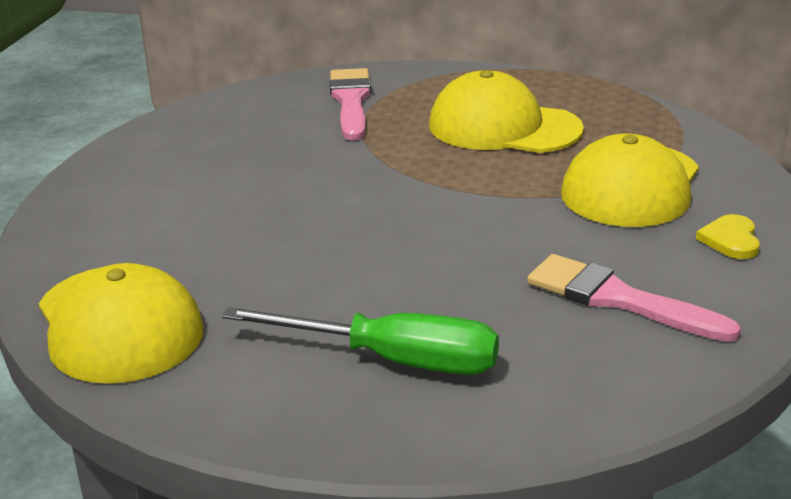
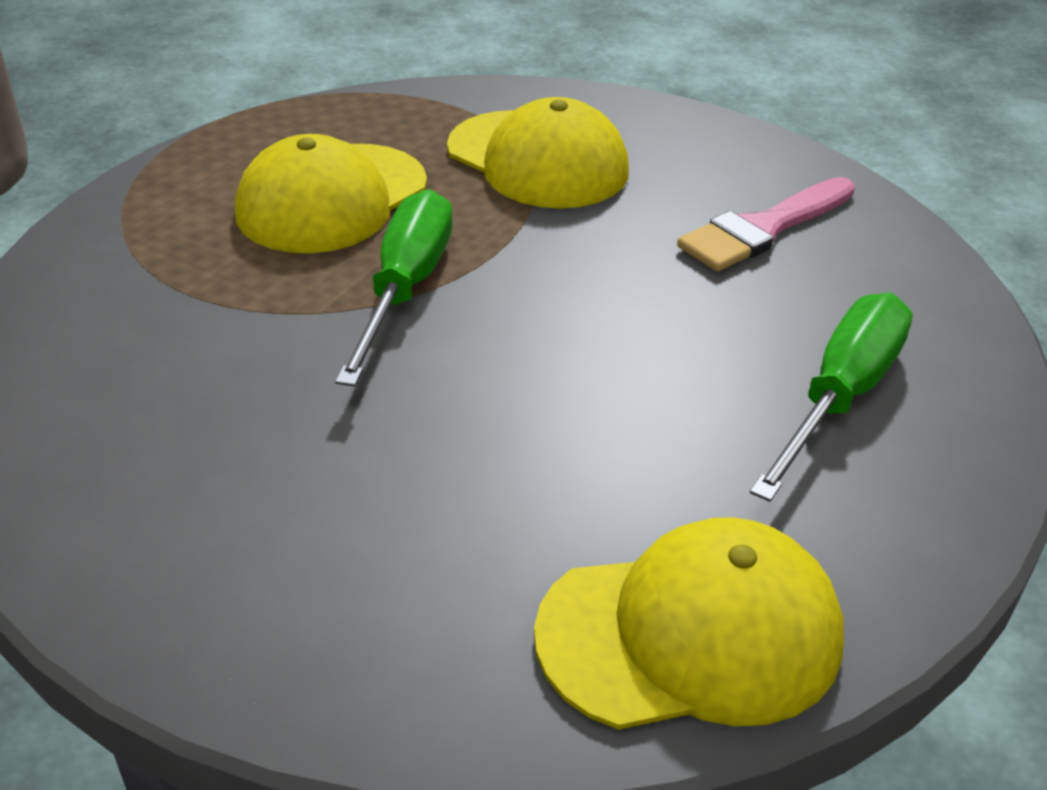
camera: 75 degrees left, 10 degrees up
pink brush [330,68,371,140] -> none
yellow heart [696,214,760,259] -> none
none -> green screwdriver [335,189,453,387]

